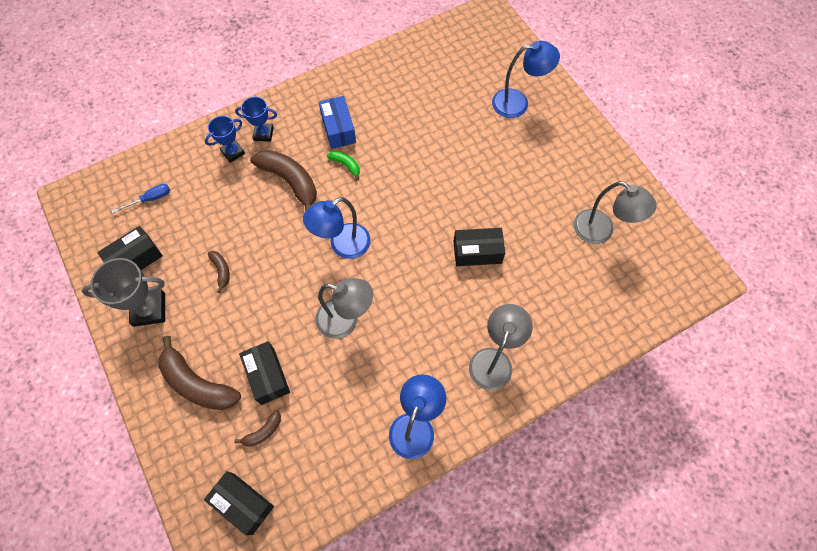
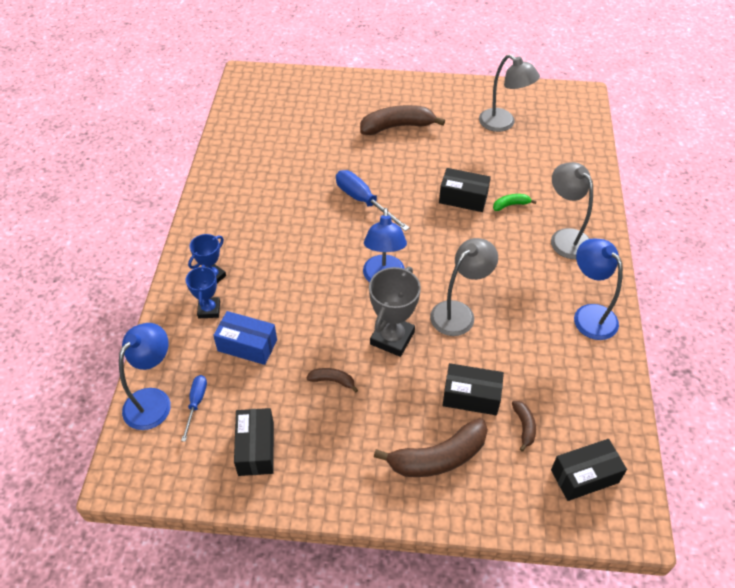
camera: 55 degrees left, 15 degrees down
grey trophy [82,258,165,327] -> grey trophy moved to [369,266,421,357]
brown banana [250,150,317,211] -> brown banana moved to [360,105,445,135]
blue box [319,96,356,149] -> blue box moved to [213,311,277,365]
green banana [327,151,360,180] -> green banana moved to [493,194,537,211]
black box [453,228,505,266] -> black box turned 75 degrees clockwise [439,168,491,212]
blue lamp [492,41,560,118] -> blue lamp moved to [119,323,171,430]
grey lamp [574,181,657,244] -> grey lamp turned 60 degrees clockwise [479,54,540,132]
none -> blue screwdriver [336,170,410,231]

